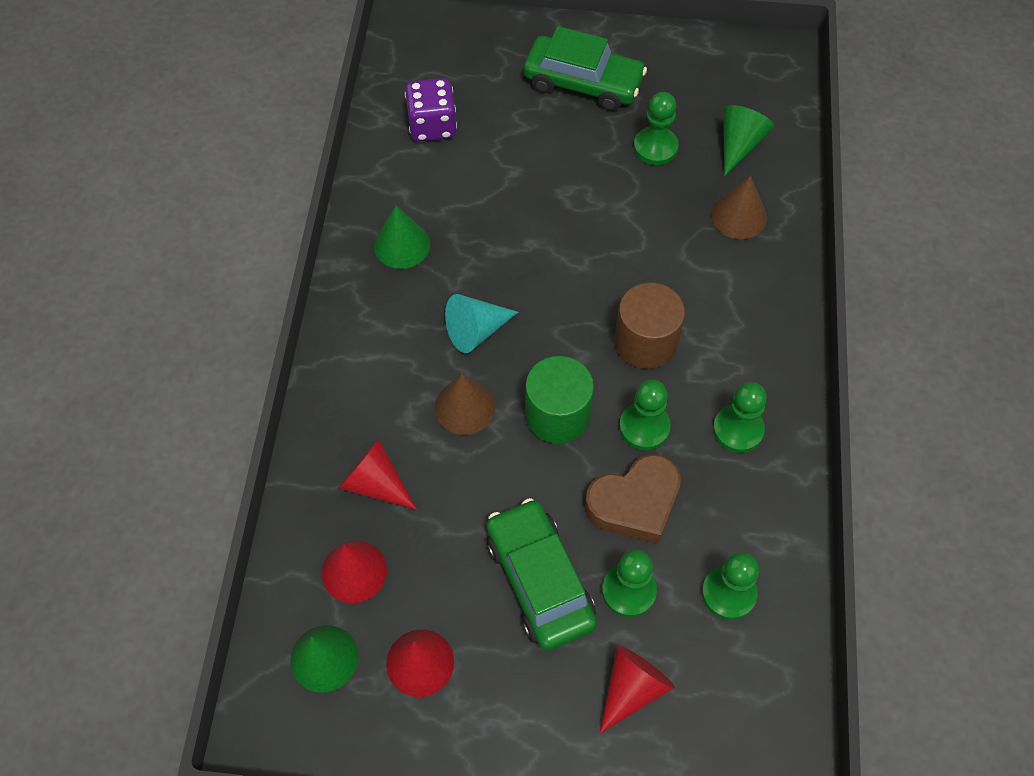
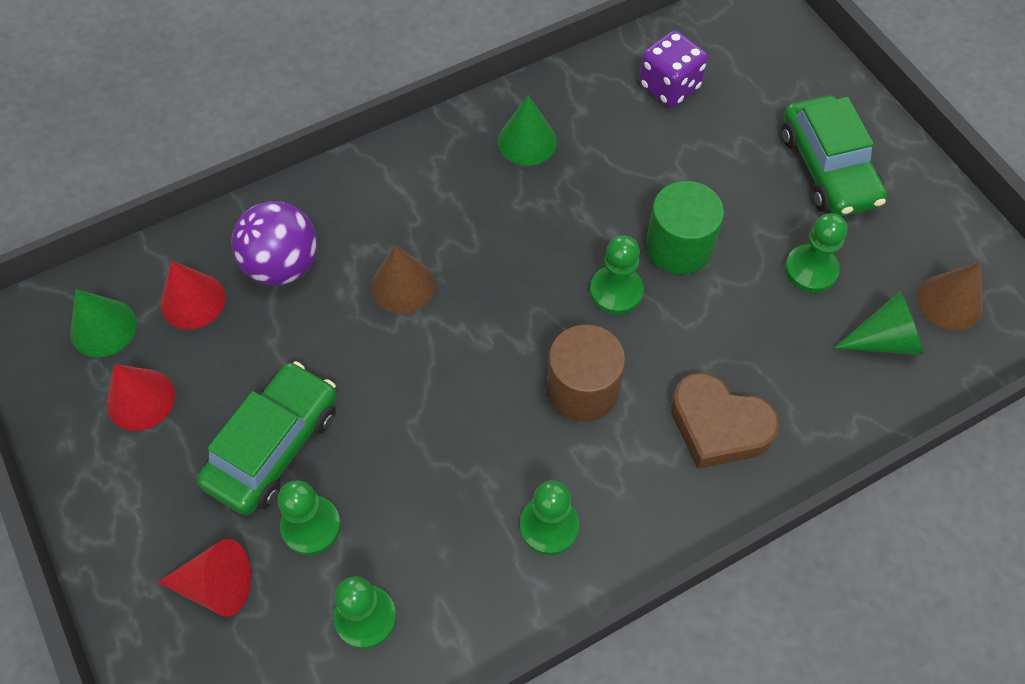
camera: 55 degrees right, 0 degrees up
red cone [338,438,417,510] -> purple ball [231,201,318,286]
turquoise cone [445,294,518,353] -> none
green cylinder [525,356,594,444] -> green cylinder moved to [646,181,724,275]
brown heart [585,454,681,544] -> brown heart moved to [671,373,780,469]
green pawn [619,380,671,450] -> green pawn moved to [590,236,644,315]
brown cone [711,175,767,239] -> brown cone moved to [918,262,983,331]

